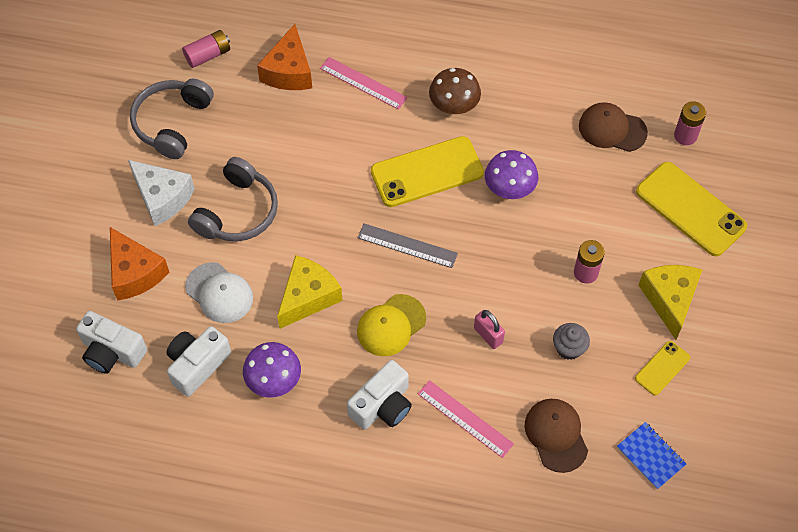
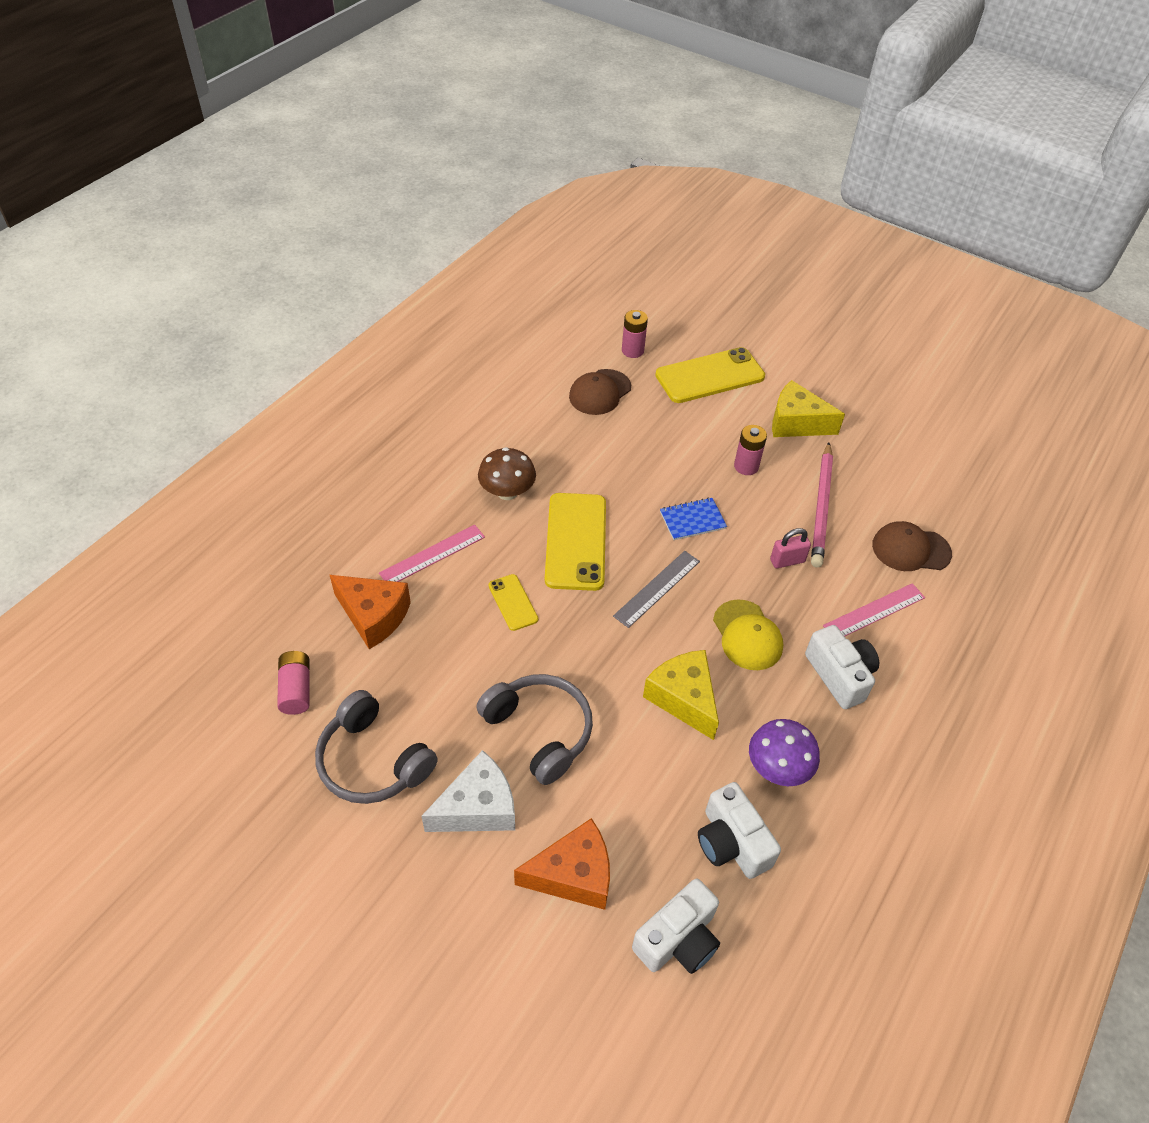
camera: 70 degrees left, 10 degrees down
white cap [185,262,253,323] -> none
purple mushroom [485,150,538,199] -> none
grey cupcake [553,323,590,360] -> pink pencil [811,442,833,567]
blue notebook [617,422,686,489] -> blue notebook moved to [660,498,727,540]
yellow phone [635,341,690,396] -> yellow phone moved to [489,574,538,631]

